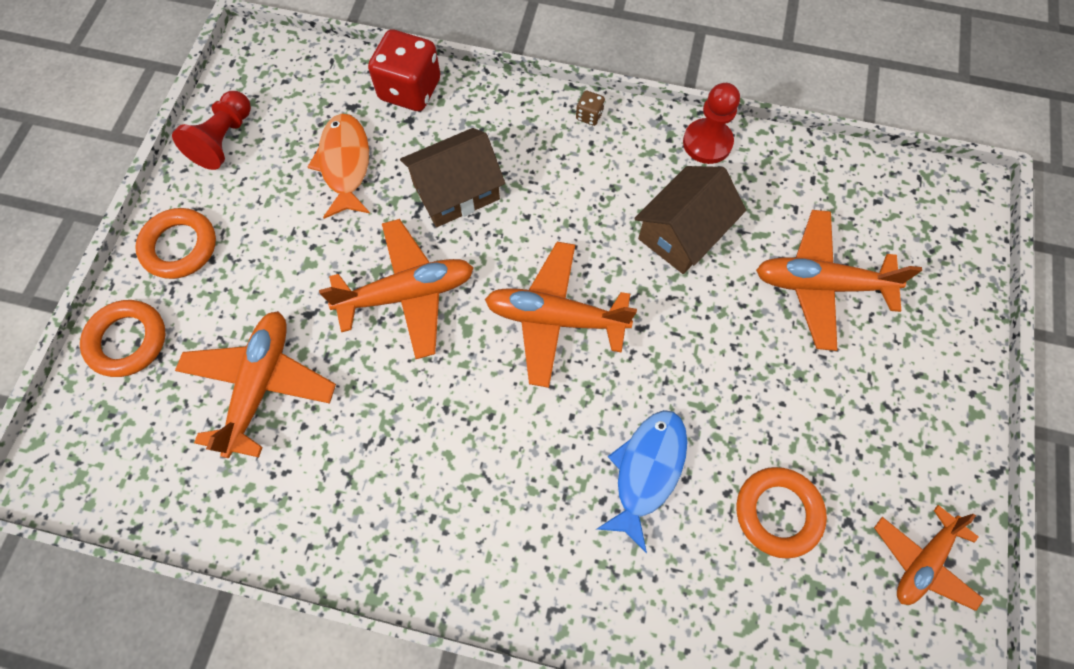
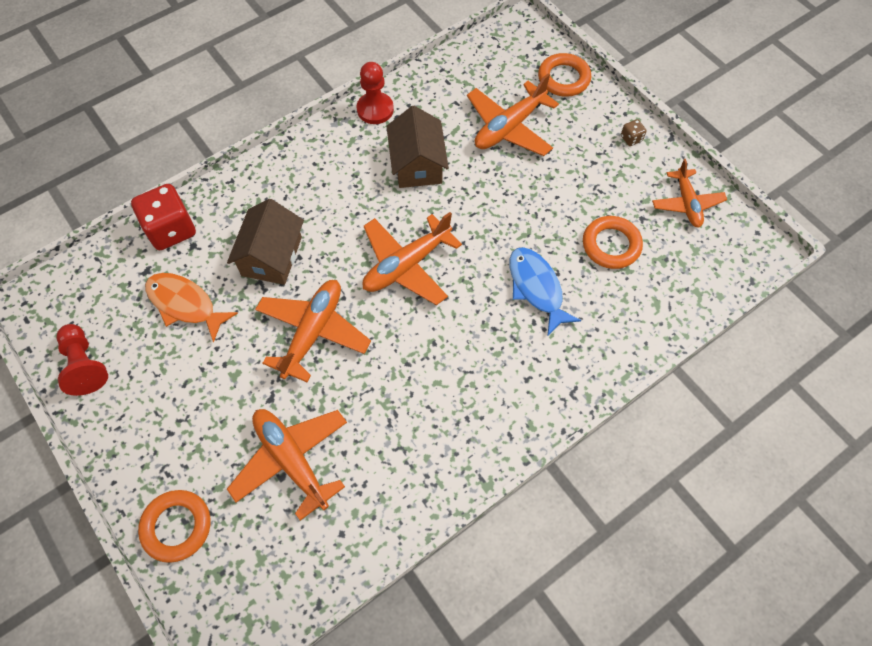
camera: 50 degrees left, 5 degrees down
orange ring [135,208,216,279] -> orange ring moved to [538,53,591,97]
brown dice [576,90,605,126] -> brown dice moved to [621,119,647,146]

